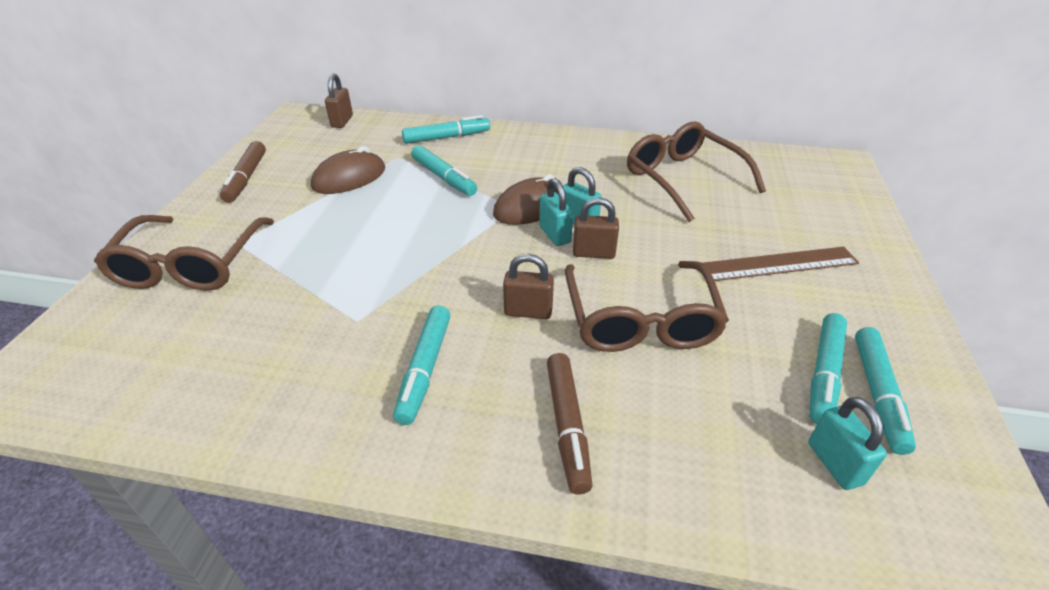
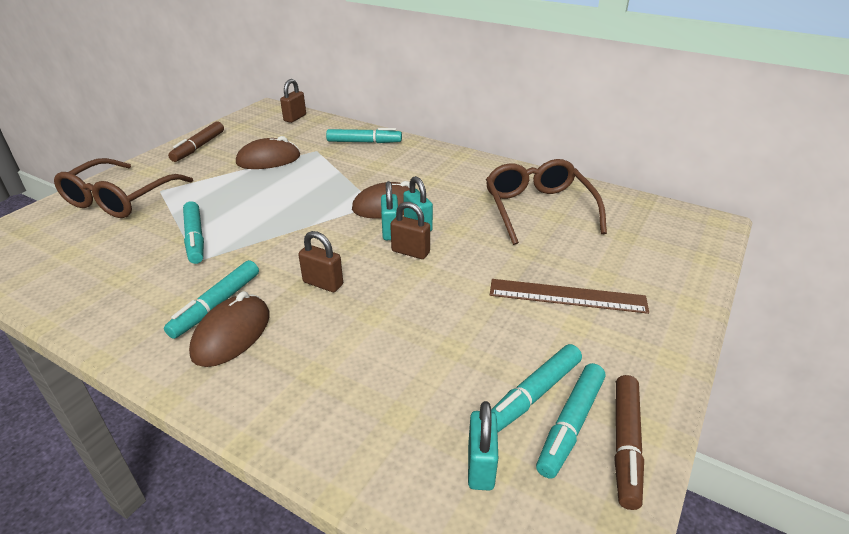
camera: 20 degrees right, 5 degrees down
turquoise marker [411,145,477,196] -> turquoise marker moved to [183,201,204,264]
brown marker [547,353,593,494] -> brown marker moved to [614,375,644,510]
brown glasses [565,261,729,352] -> none
none -> brown mouse [189,291,270,367]

